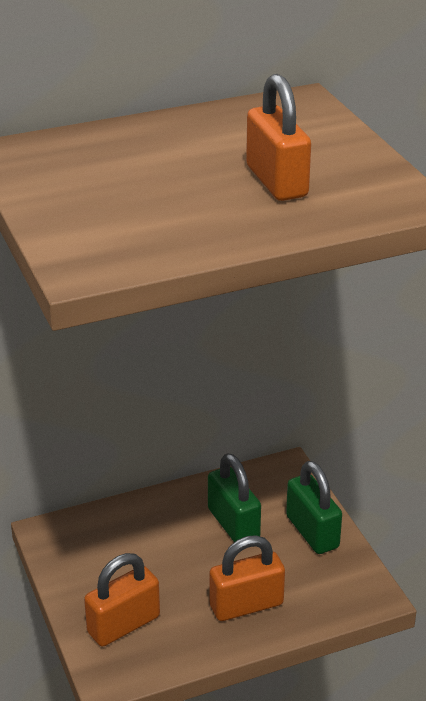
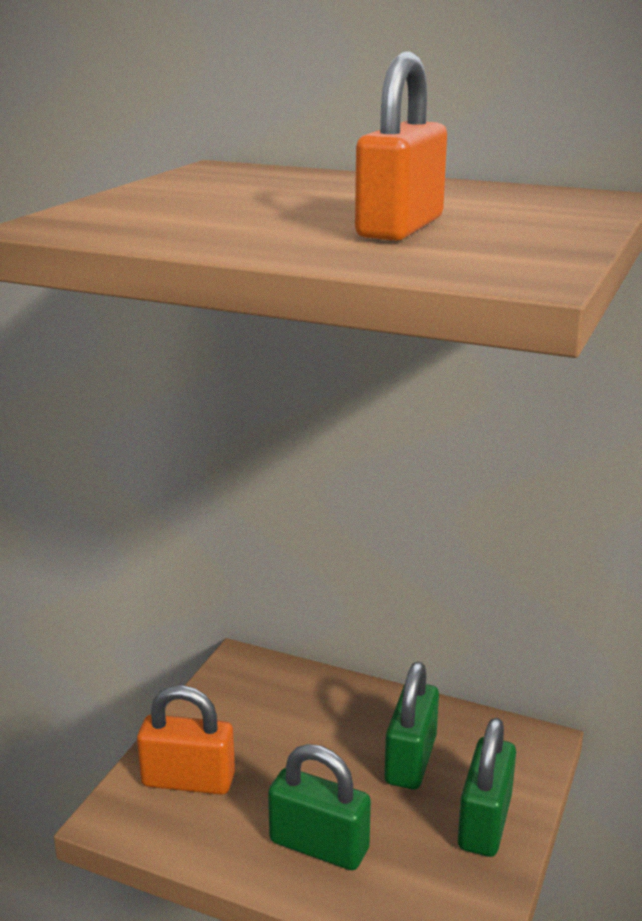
camera: 45 degrees right, 10 degrees down
orange padlock [209,535,285,621] -> green padlock [268,744,371,871]

